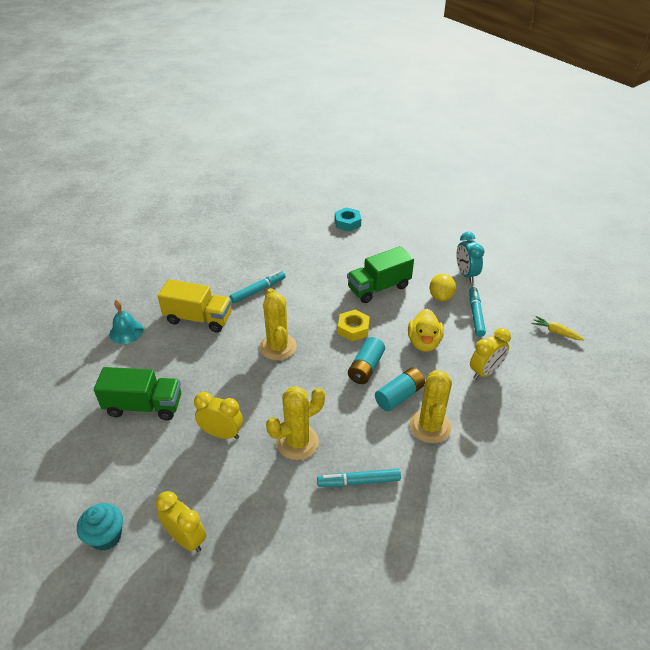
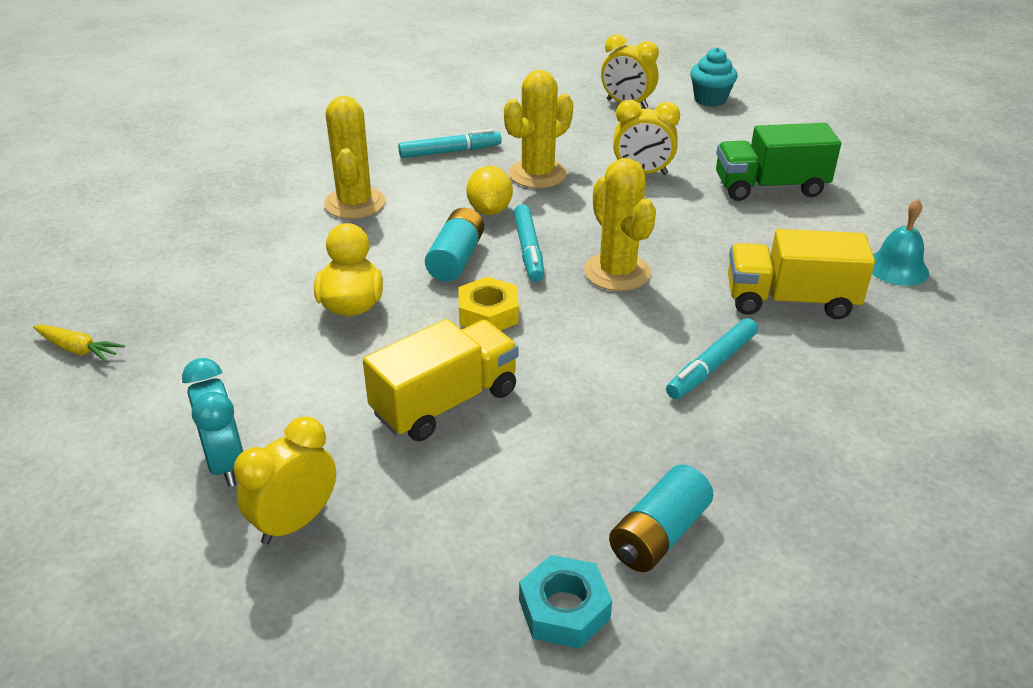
camera: 170 degrees right, 5 degrees down
green truck [347,246,414,303] -> yellow truck [363,319,519,441]
turquoise battery [375,367,425,411] -> turquoise battery moved to [609,464,713,572]
yellow lemon [429,273,456,301] -> yellow lemon moved to [466,166,513,215]
turquoise marker [469,287,486,337] -> turquoise marker moved to [514,204,544,282]
yellow clock [470,328,511,380] -> yellow clock moved to [234,417,336,545]

